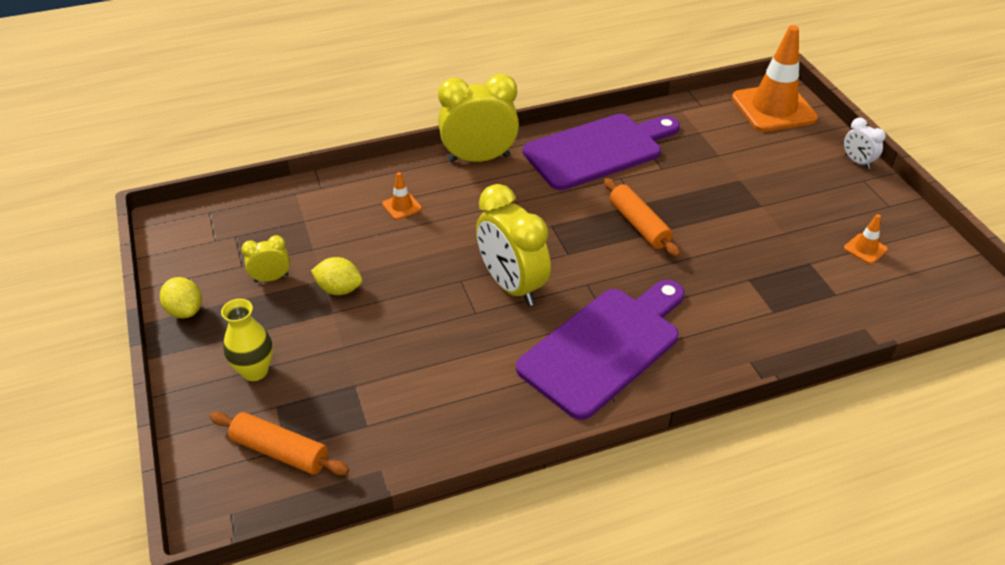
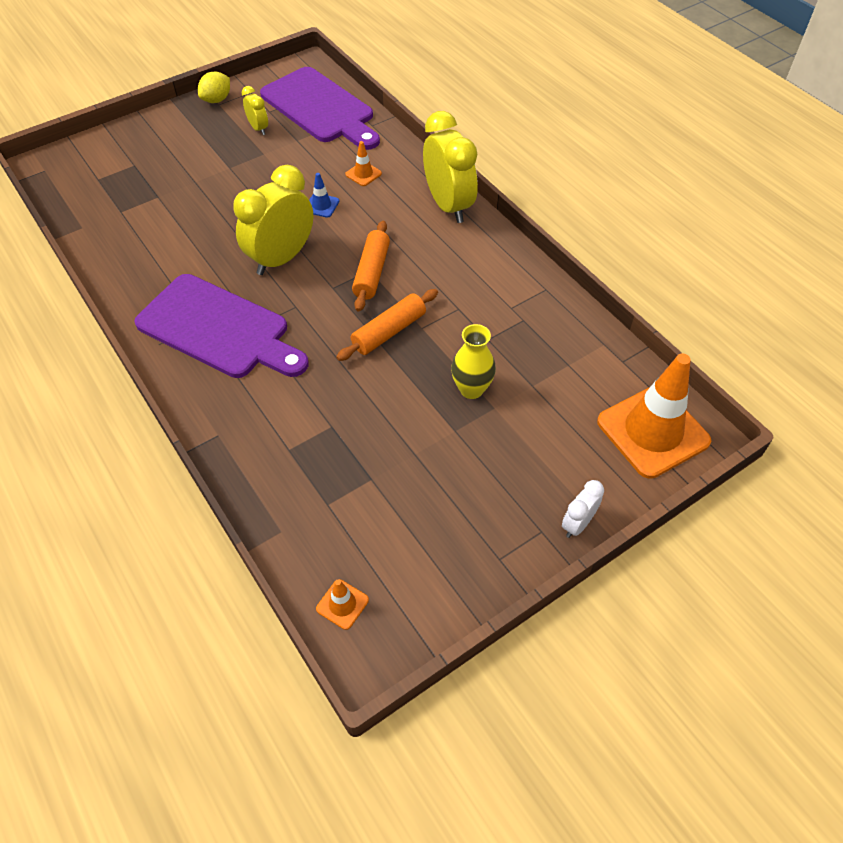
camera: 75 degrees right, 10 degrees up
orange rolling pin [210,412,349,476] -> orange rolling pin moved to [352,221,390,312]
yellow vase [221,299,273,381] -> yellow vase moved to [451,324,496,399]
yellow lemon [311,257,363,295] -> none
purple cutting board [523,114,680,190] -> purple cutting board moved to [260,67,380,150]
orange traffic cone [844,214,888,264] -> orange traffic cone moved to [316,579,369,630]
none -> blue traffic cone [309,173,339,218]

